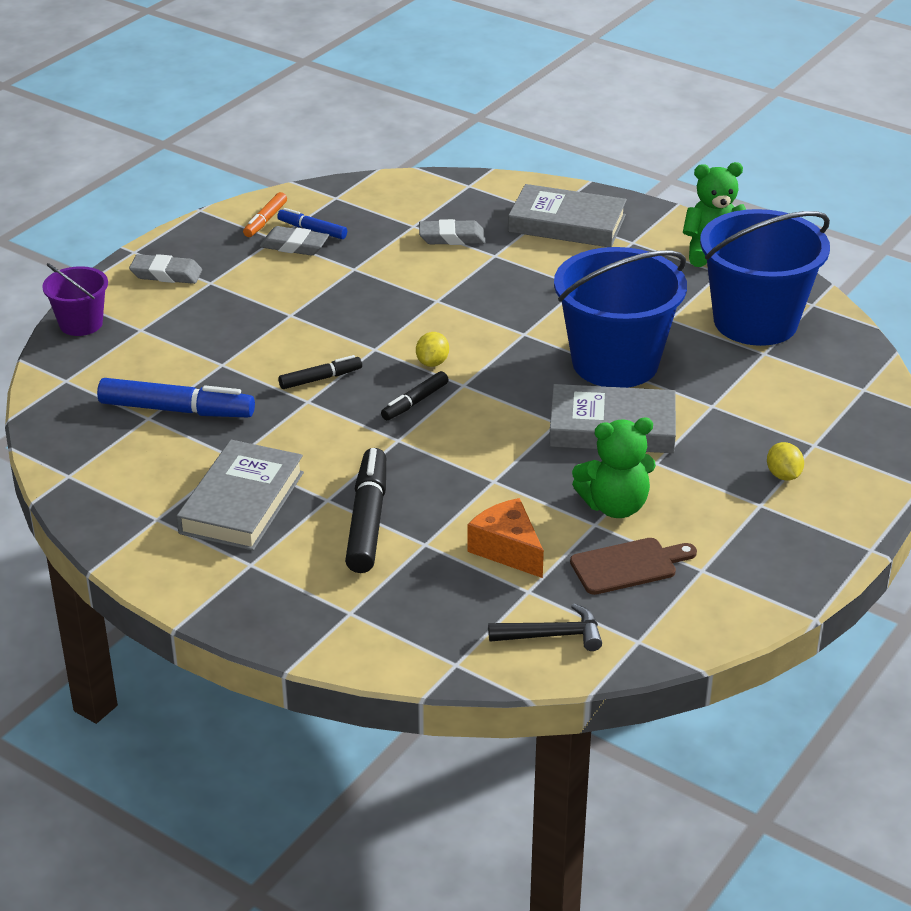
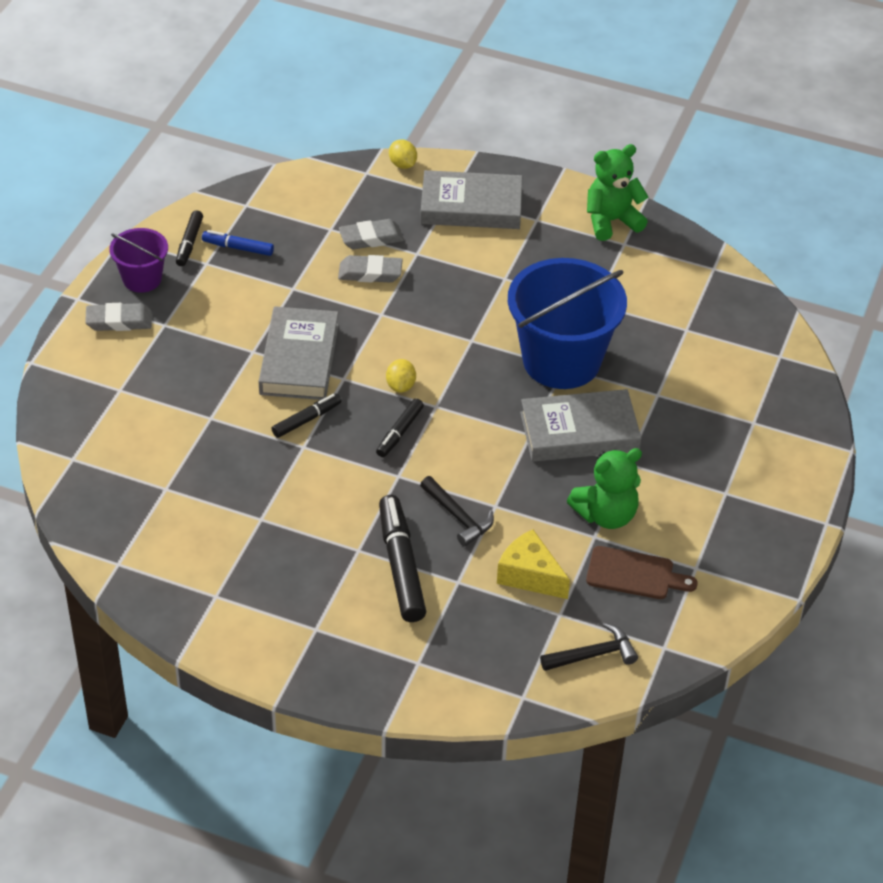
camera: 15 degrees left, 10 degrees up
purple bucket [42,263,108,336] -> purple bucket moved to [110,228,168,293]
blue marker [97,378,255,417] -> none
grey book [176,440,304,551] -> grey book moved to [259,306,339,400]
orange marker [243,192,287,237] -> black marker [176,210,203,266]
grey eraser [260,226,329,256] -> grey eraser moved to [338,255,403,283]
orange cheese [467,498,544,578] -> yellow cheese [497,529,570,599]
brown cutting board [570,538,697,595] -> brown cutting board turned 45 degrees clockwise [586,546,698,599]
blue bucket [700,209,830,346] -> none
yellow lemon [767,442,804,481] -> yellow lemon moved to [389,139,417,169]
none -> black hammer [420,476,494,547]

